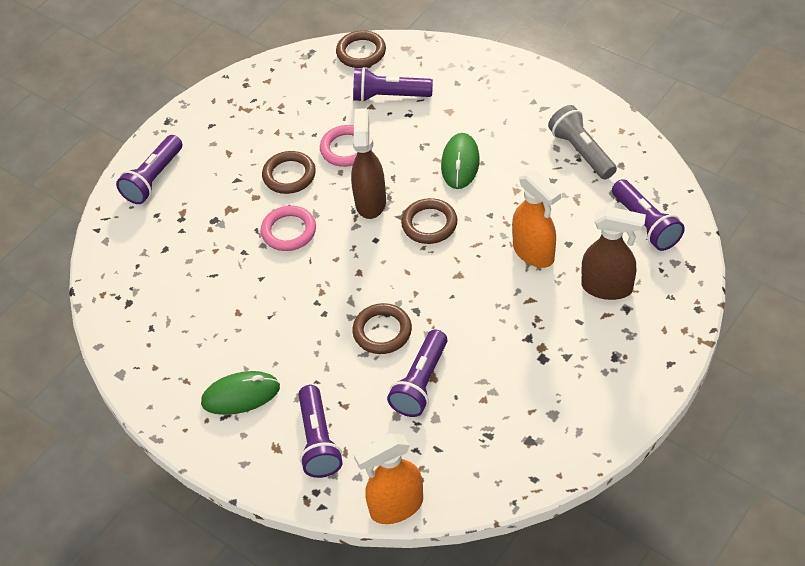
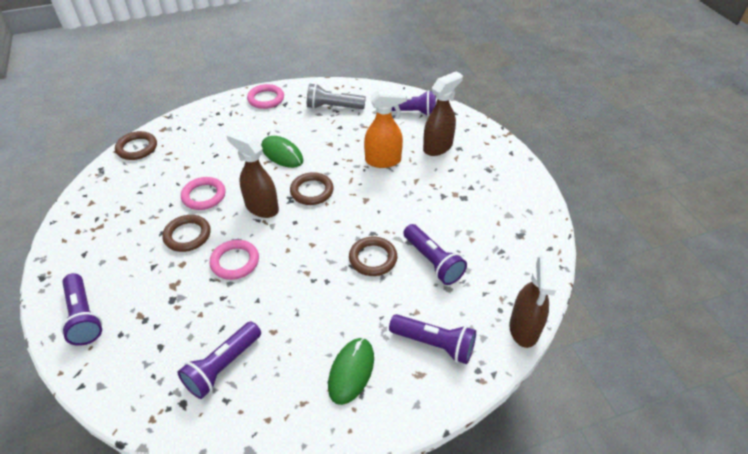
camera: 60 degrees left, 5 degrees down
purple flashlight [353,67,433,102] -> purple flashlight moved to [177,321,261,399]
orange spray bottle [354,433,423,524] -> brown spray bottle [509,255,556,348]
none -> pink ring [247,84,284,109]

